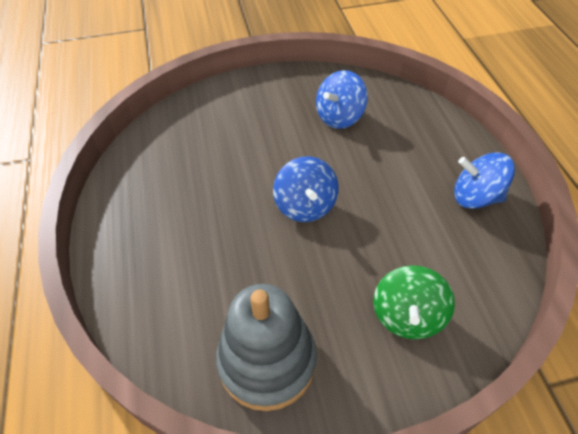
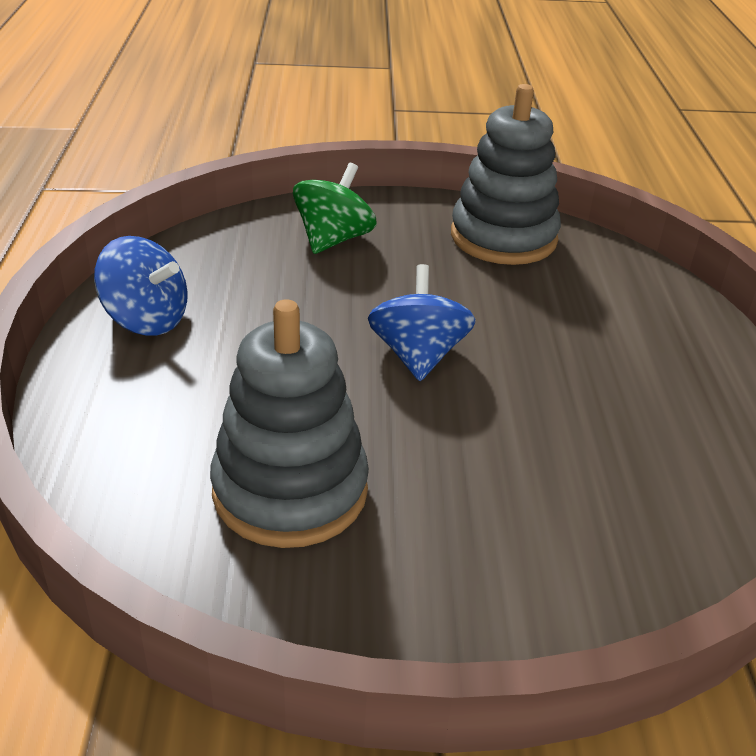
camera: 170 degrees left, 15 degrees down
blue spinning top [316,70,368,129] -> grey stacking toy [210,299,369,548]

